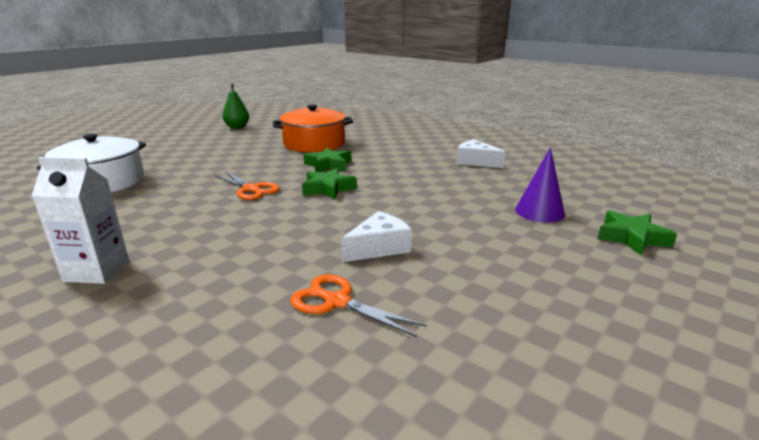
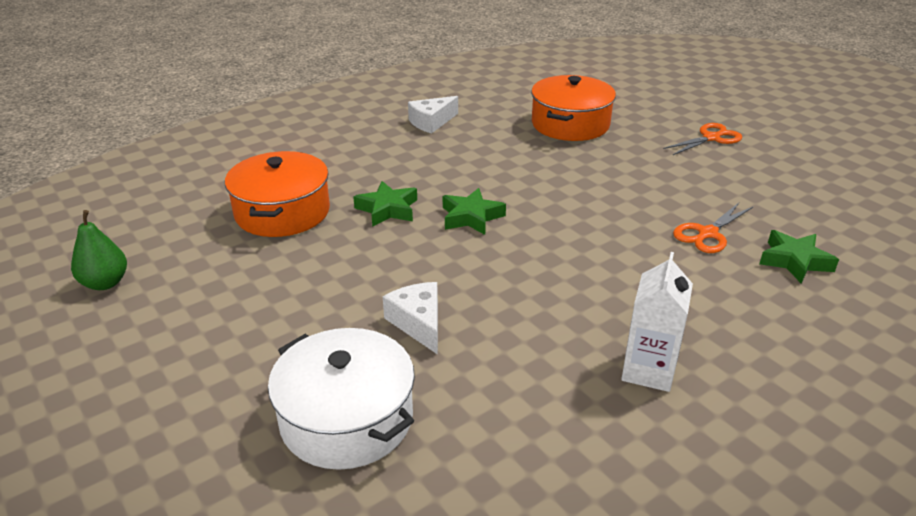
camera: 75 degrees left, 10 degrees up
orange scissors [215,171,280,200] -> orange scissors moved to [663,123,742,155]
white cheese [341,211,412,262] -> white cheese moved to [383,282,438,355]
purple cone [515,147,565,223] -> orange pot [531,75,616,141]
green star [598,210,677,255] -> green star moved to [760,230,839,283]

